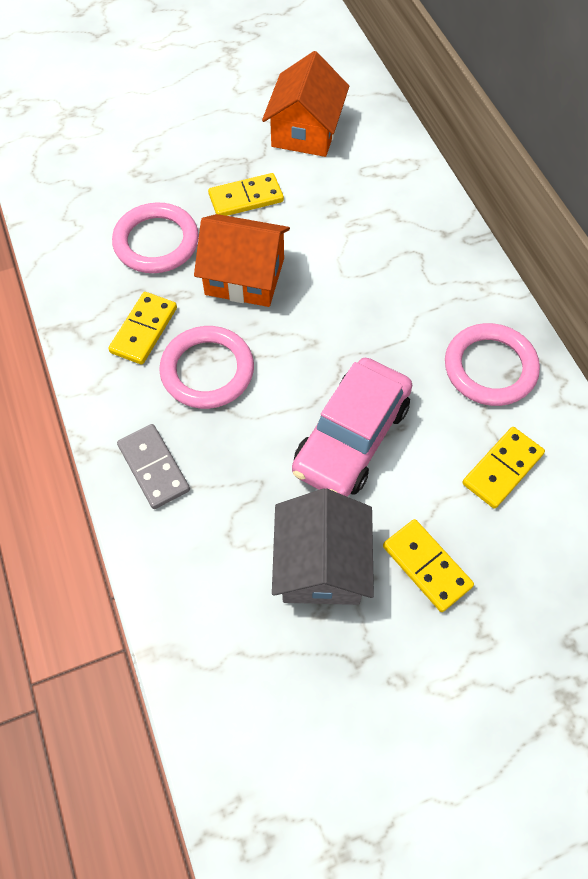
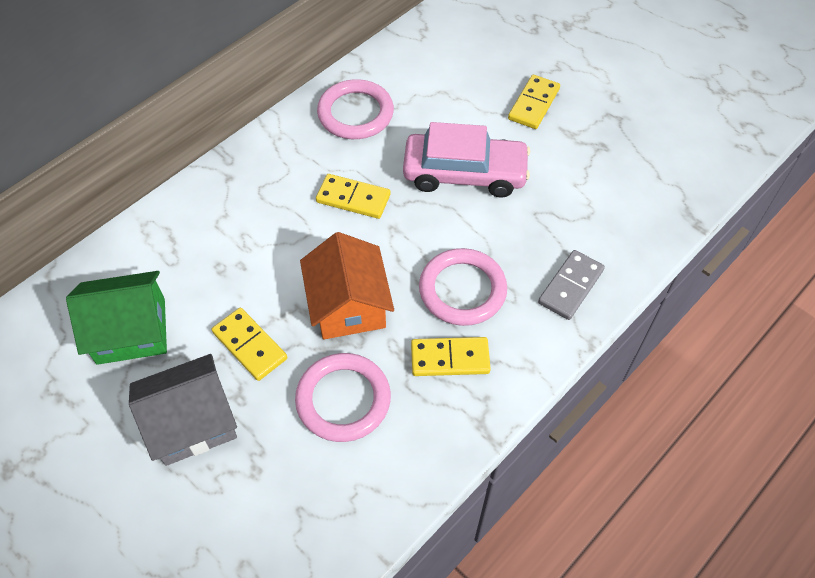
camera: 115 degrees left, 5 degrees down
orange house [262,51,349,157] -> green house [66,271,167,365]
grey house [272,488,374,605] -> grey house moved to [129,354,237,466]
yellow domino [462,427,545,509] -> yellow domino moved to [316,174,391,219]

